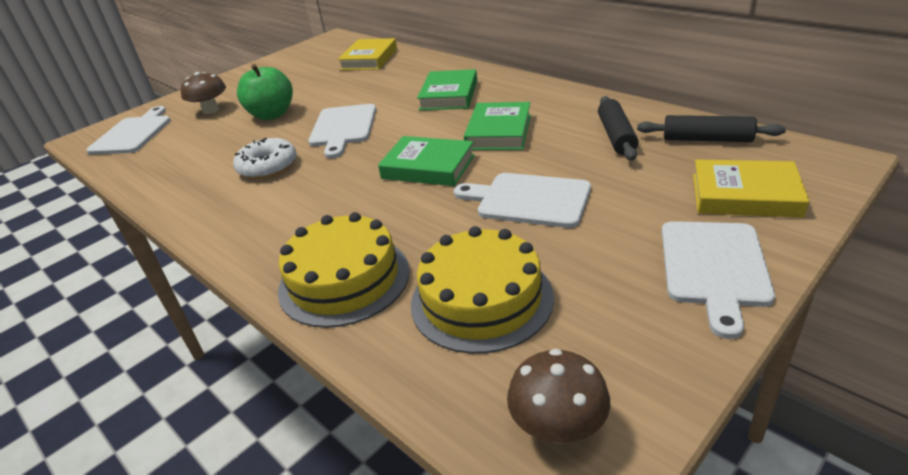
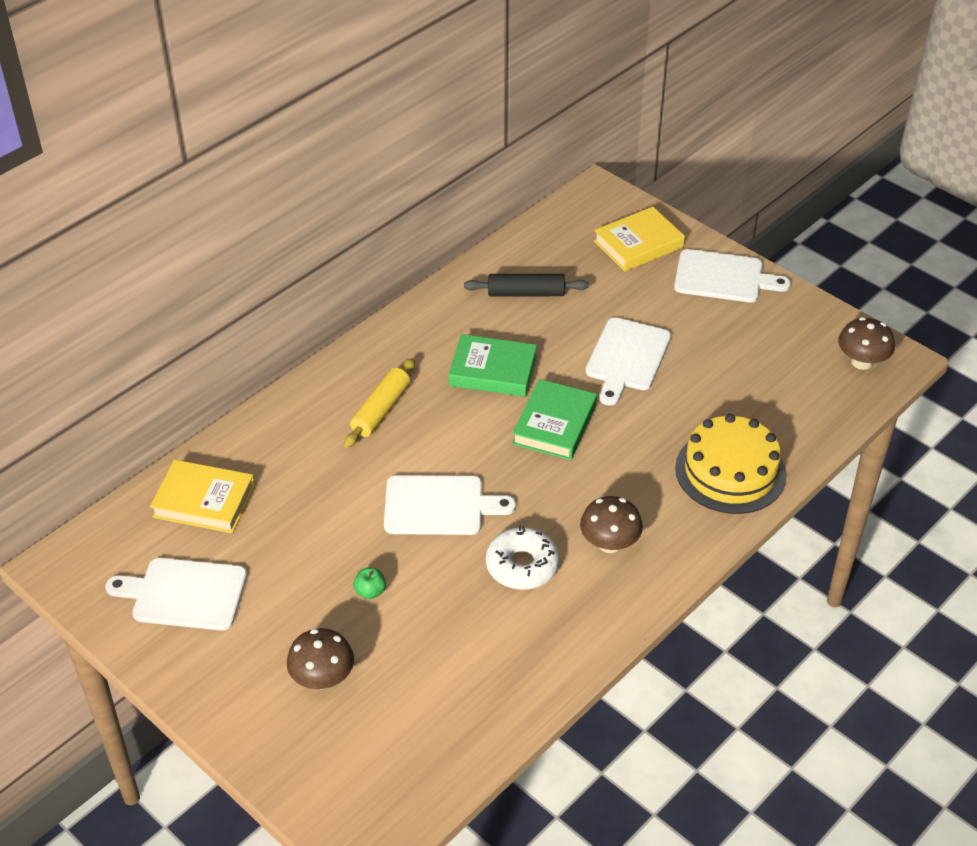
camera: 95 degrees left, 10 degrees up
white cutting board [86,106,171,155] -> white cutting board moved to [105,558,247,631]
green apple [237,64,293,120] -> green apple [353,568,386,599], size x0.43
yellow cake [411,226,554,354] -> none
green book [417,69,477,110] -> yellow rolling pin [344,358,415,448]
black rolling pin [637,115,786,142] -> none
yellow book [693,159,809,218] -> yellow book turned 45 degrees clockwise [594,207,685,272]
none -> brown mushroom [580,496,643,553]

